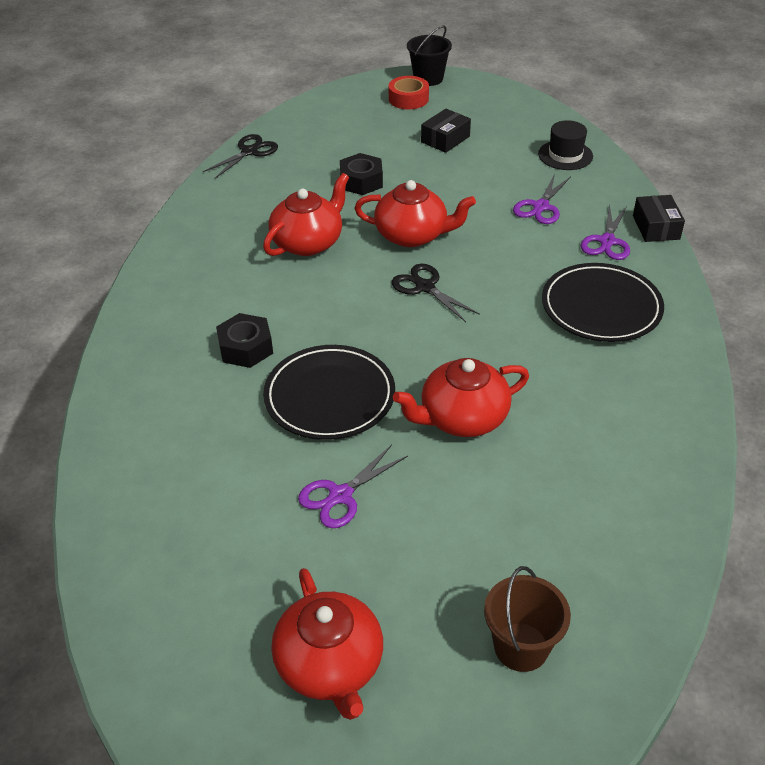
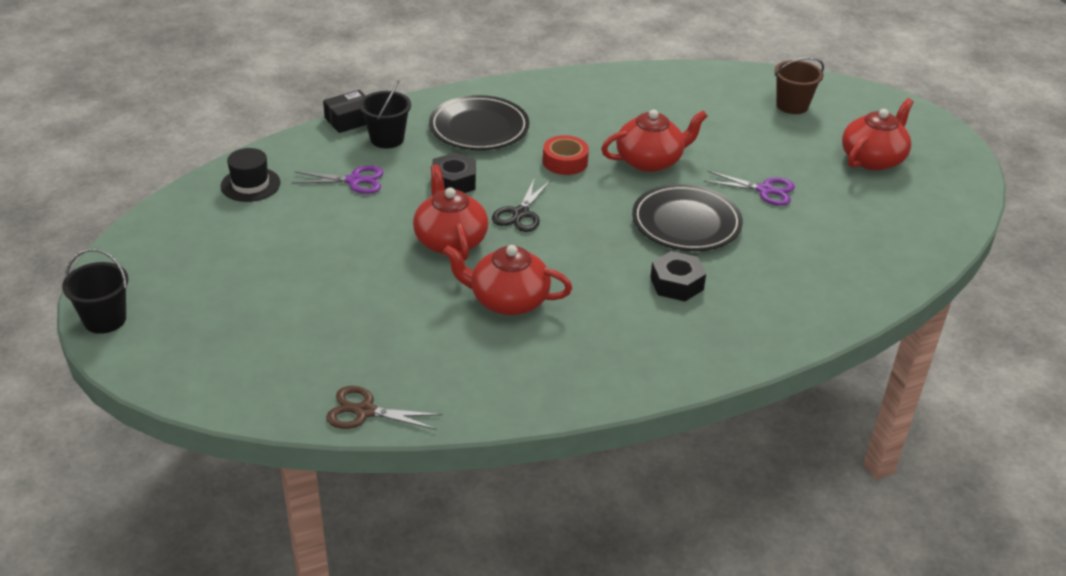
camera: 120 degrees left, 5 degrees down
black scissors [203,134,278,178] -> brown scissors [326,386,442,430]
black nut [340,153,383,195] -> black nut moved to [432,153,476,193]
red tape [389,76,429,109] -> red tape moved to [543,135,589,175]
red teapot [393,358,529,437] -> red teapot turned 60 degrees counterclockwise [601,109,708,172]
black box [421,109,471,153] -> none
purple scissors [581,204,630,260] -> black bucket [360,80,411,148]

